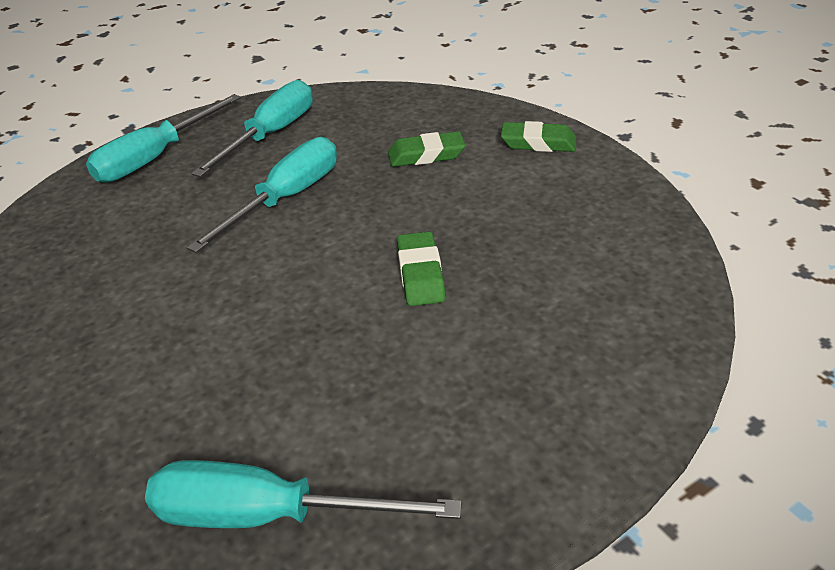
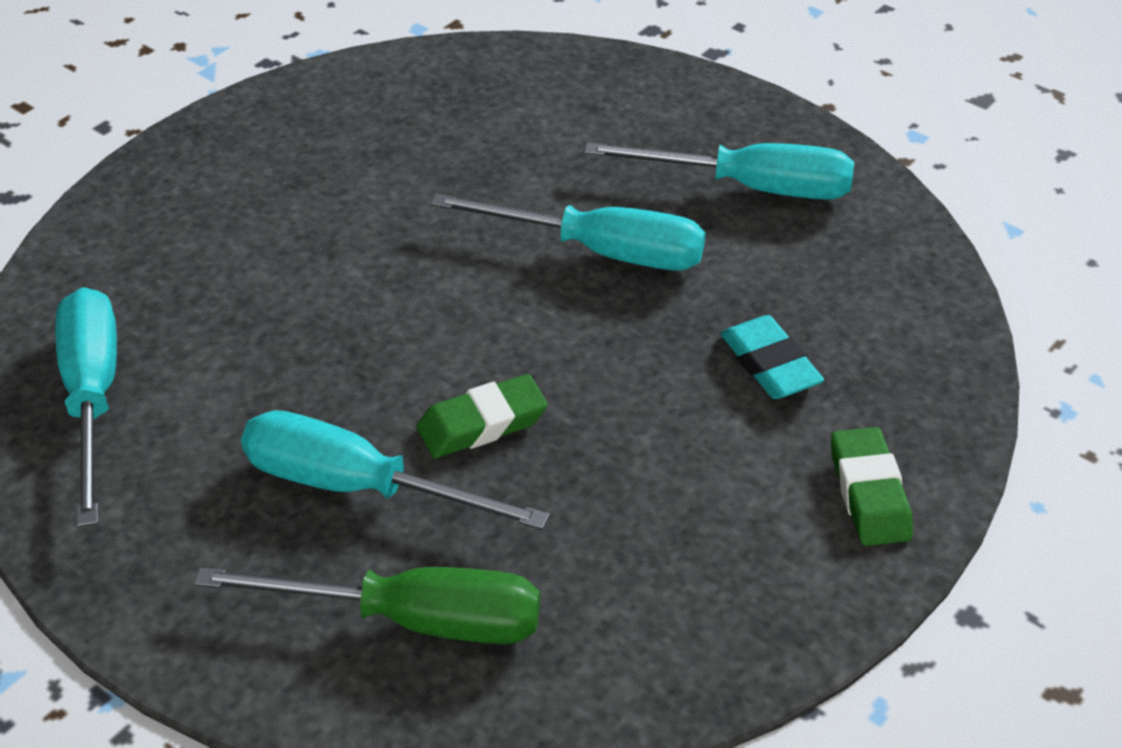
camera: 70 degrees right, 5 degrees up
turquoise screwdriver [86,94,241,183] -> turquoise screwdriver moved to [241,410,550,530]
green eraser [388,131,465,167] -> turquoise eraser [721,315,824,399]
none -> green screwdriver [194,567,540,644]

